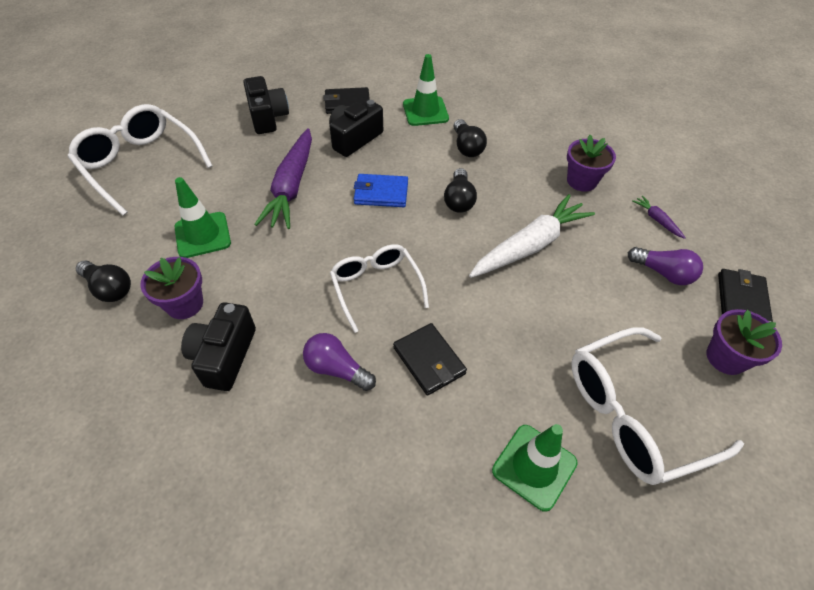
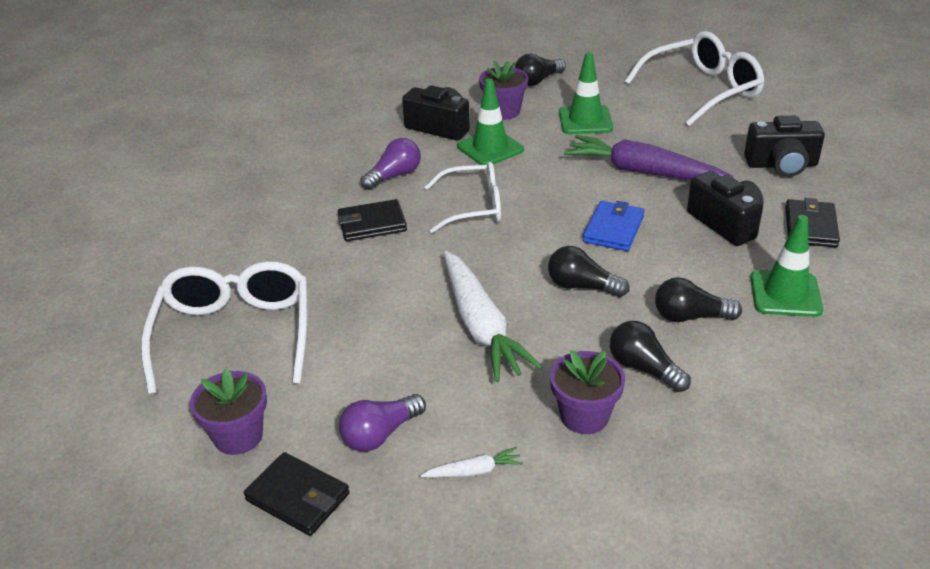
camera: 110 degrees right, 15 degrees down
green traffic cone [492,424,578,512] -> green traffic cone moved to [457,78,524,165]
purple carrot [633,196,686,239] -> white carrot [421,447,523,478]
none -> black light bulb [610,321,691,392]

